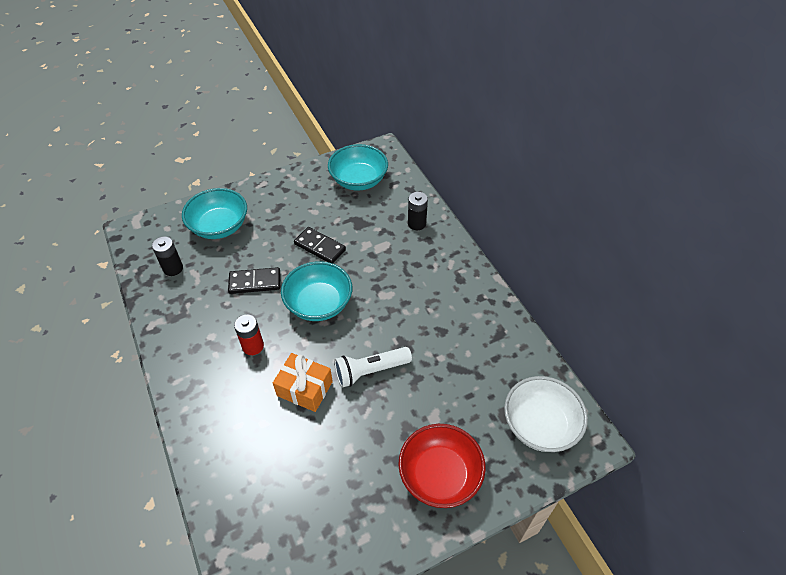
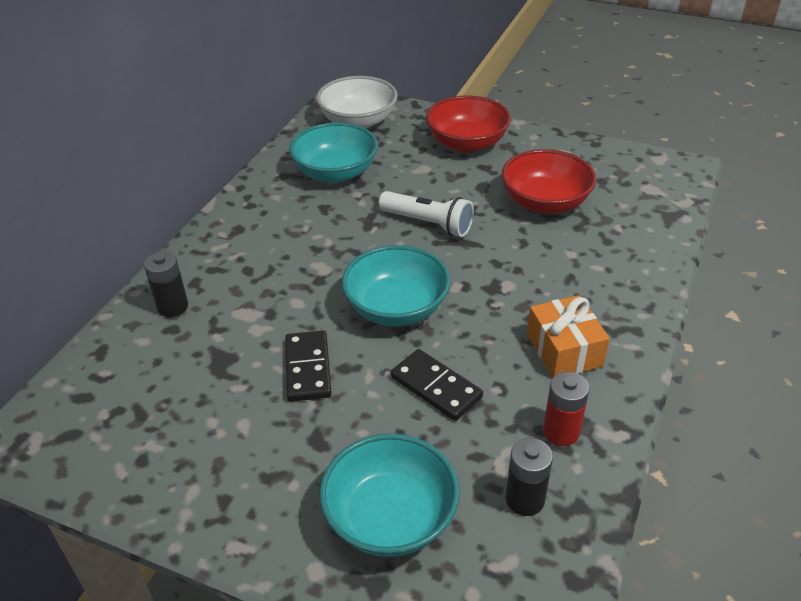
camera: 130 degrees left, 10 degrees down
red battery [234,314,264,355] -> red battery moved to [543,372,589,446]
orange gift [273,353,333,412] -> orange gift moved to [527,295,610,378]
turquoise bowl [328,144,388,191] -> turquoise bowl moved to [289,122,378,183]
none -> red bowl [502,149,596,214]

